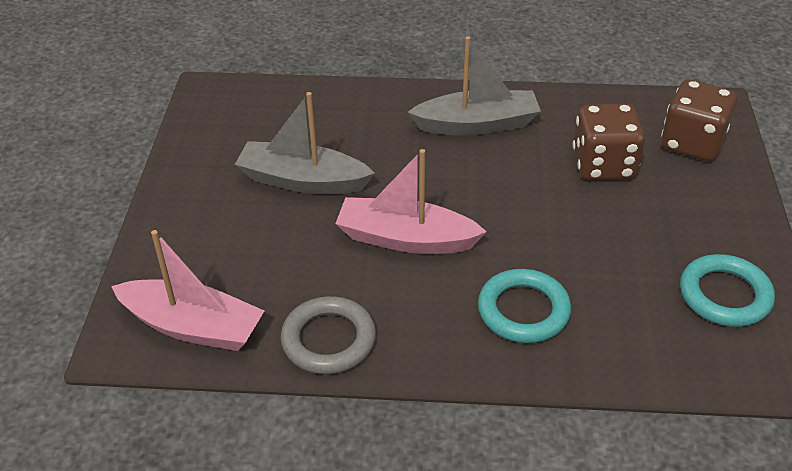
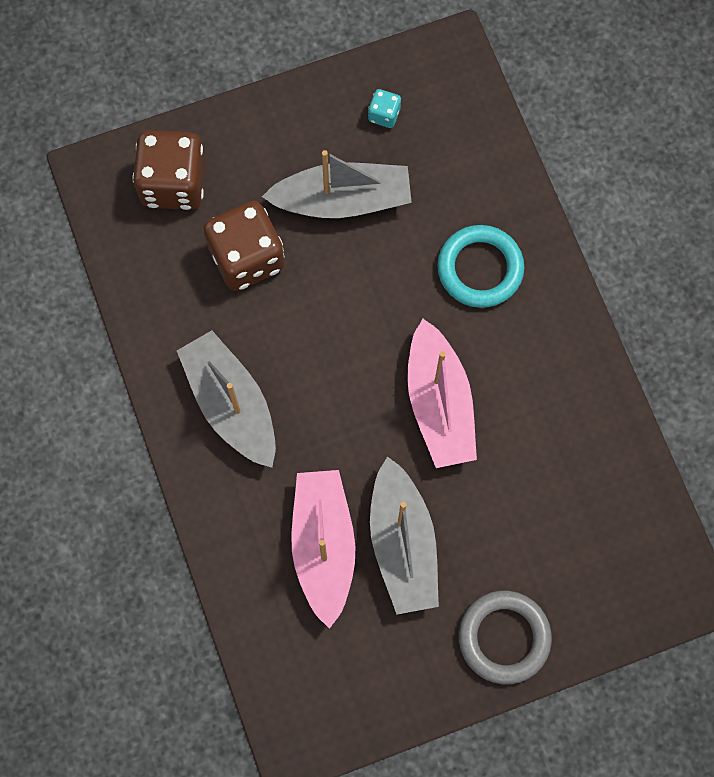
camera: 115 degrees left, 30 degrees up
pink boat [111,230,264,351] -> pink boat moved to [291,470,355,629]
grey ring [281,296,376,374] -> grey ring moved to [459,591,552,684]
turquoise ring [680,254,775,327] -> turquoise dice [368,89,401,128]
none -> grey boat [262,150,412,218]

